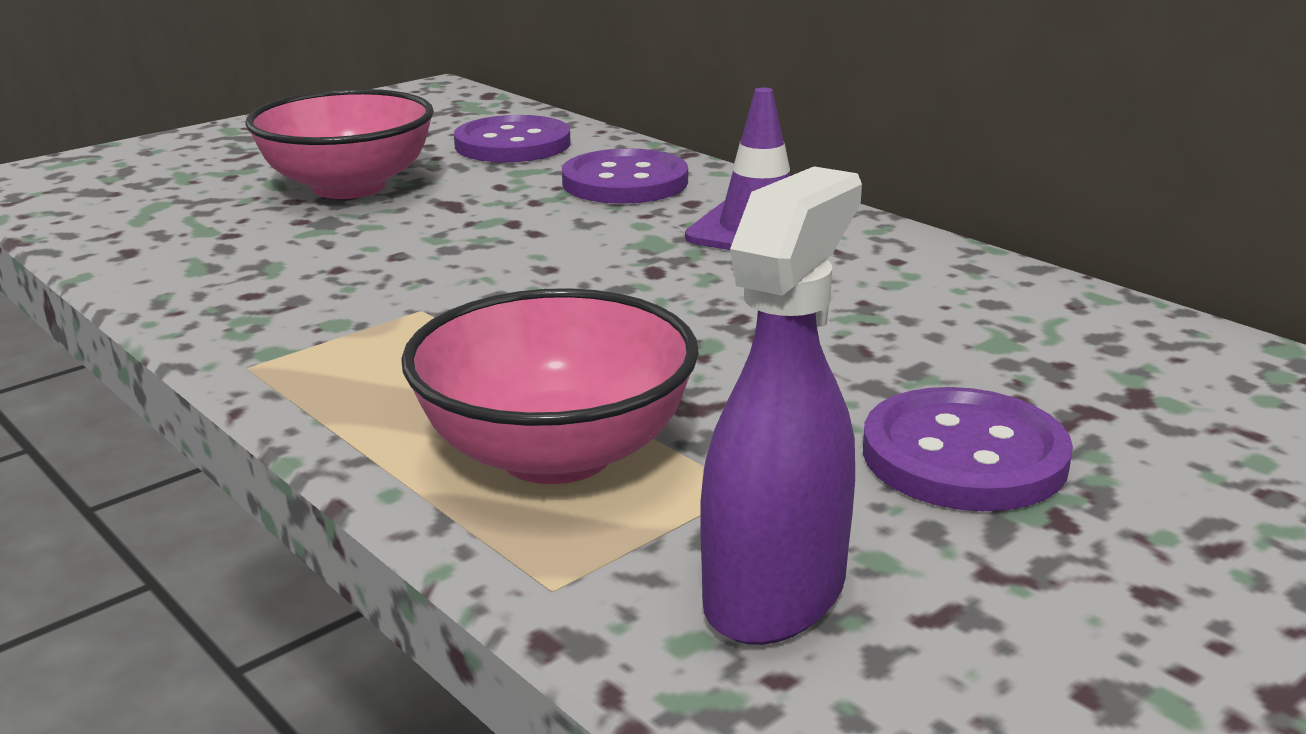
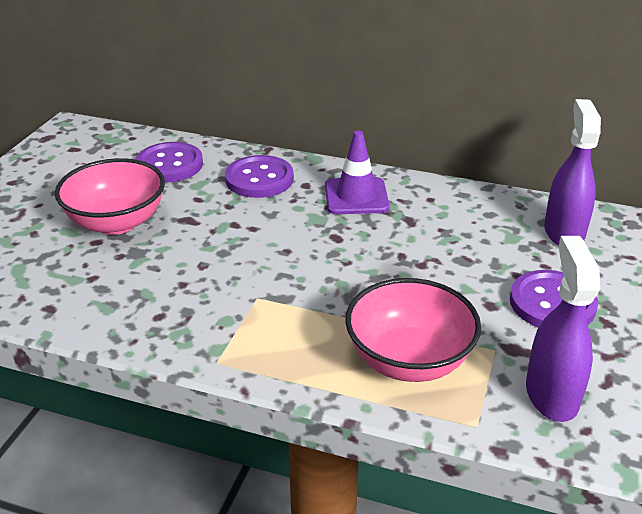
camera: 30 degrees left, 10 degrees up
none -> purple spray bottle [544,99,601,245]

